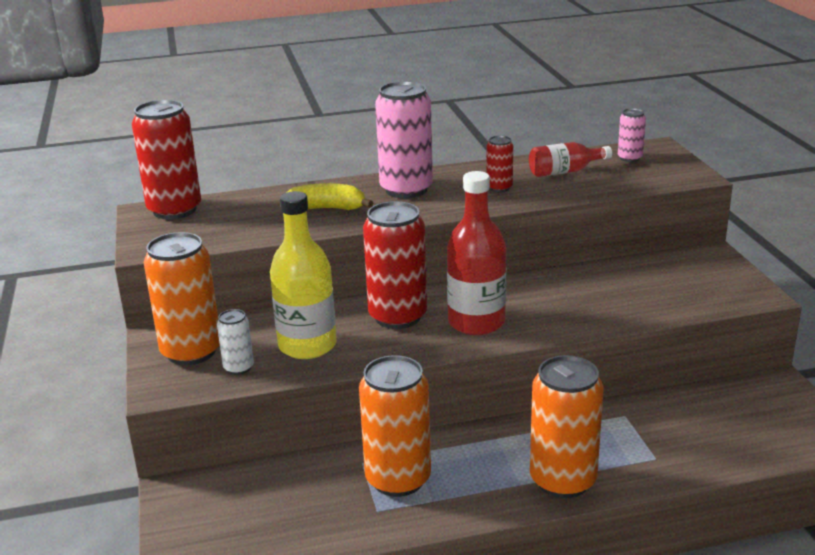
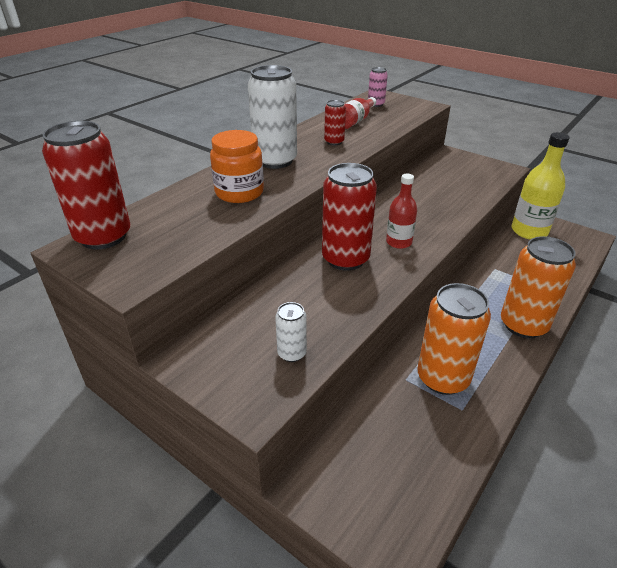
camera: 40 degrees left, 10 degrees up
orange can [143,232,220,365] -> none
yellow bottle [270,191,337,359] -> yellow bottle moved to [511,132,569,240]
yellow banana [286,183,373,210] -> orange jar [210,130,264,203]
pink can [375,81,433,198] -> white can [248,65,297,169]
red bottle [447,171,507,335] -> red bottle [386,173,417,249], size x0.59

